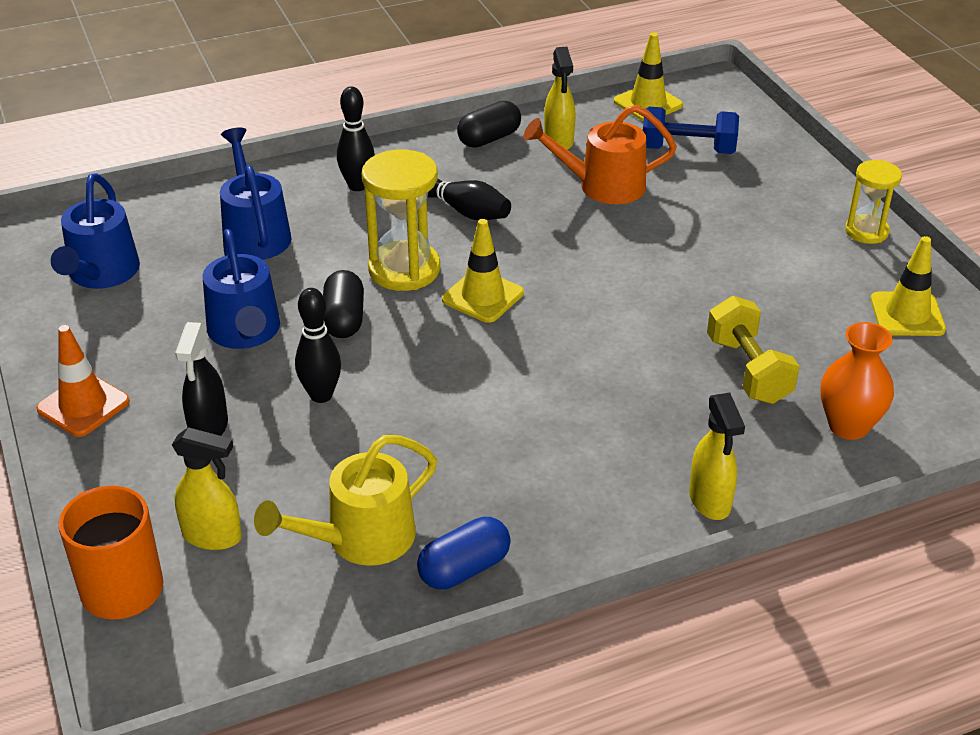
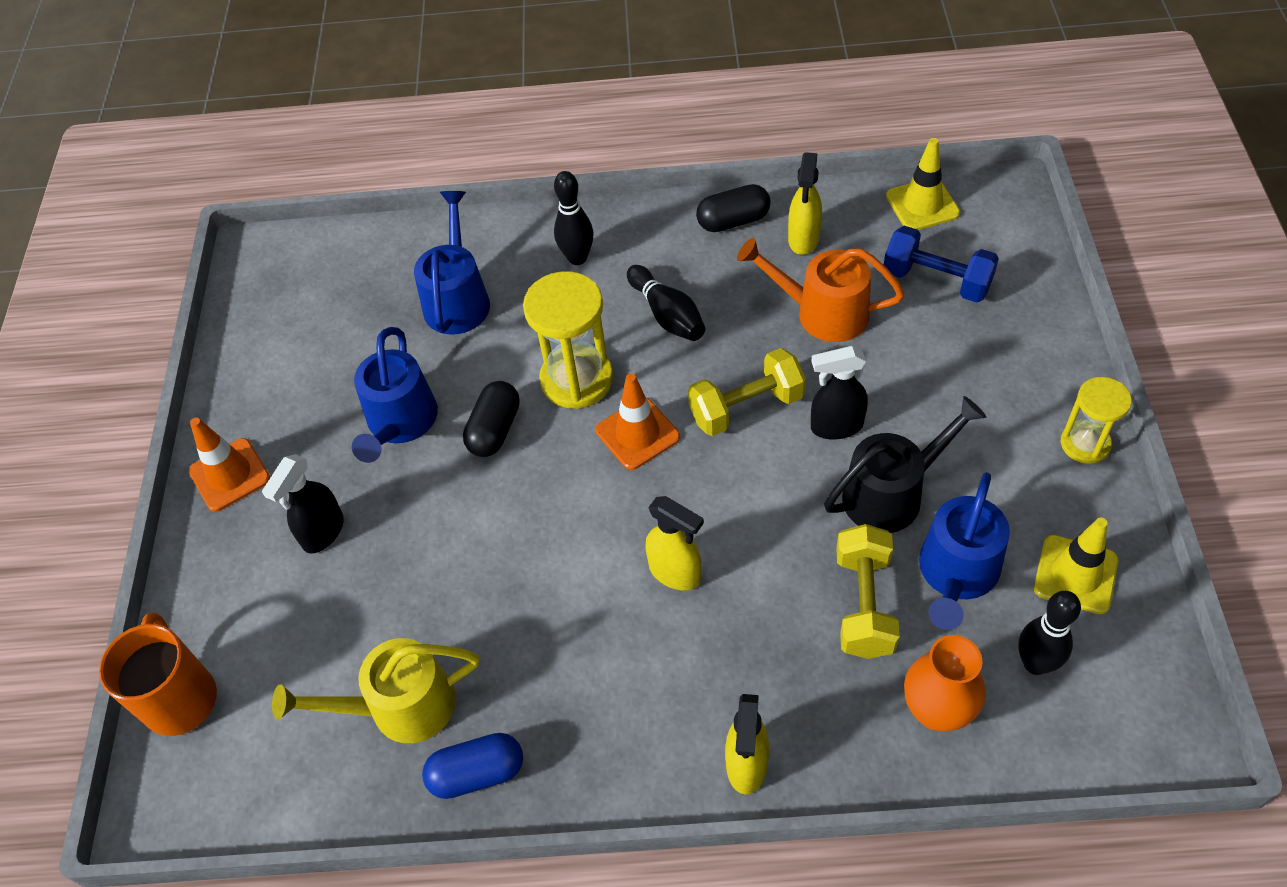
camera: 25 degrees right, 15 degrees up
blue watering can [51,173,140,289] -> blue watering can moved to [919,472,1010,630]
yellow spray bottle [172,427,242,550] -> yellow spray bottle moved to [645,496,704,590]
black bowling pin [295,288,341,403] -> black bowling pin moved to [1018,591,1081,675]
yellow traffic cone [442,219,524,323] -> orange traffic cone [596,373,680,470]
none -> yellow dumbbell [688,348,806,436]
none -> black spray bottle [811,346,868,439]
none -> black watering can [824,396,986,533]

